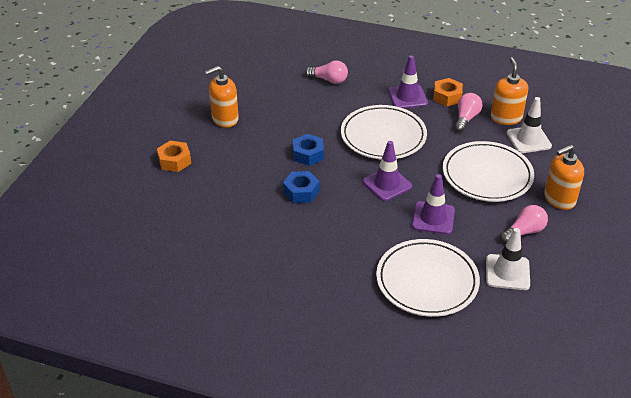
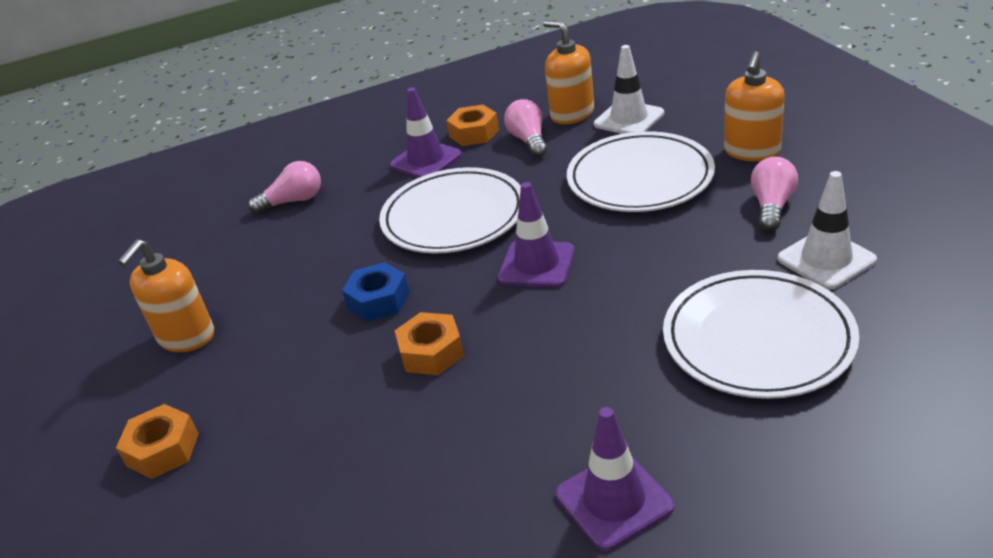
camera: 35 degrees left, 5 degrees down
blue nut [283,171,319,203] -> orange nut [395,312,464,375]
purple traffic cone [412,174,455,234] -> purple traffic cone moved to [556,407,674,551]

